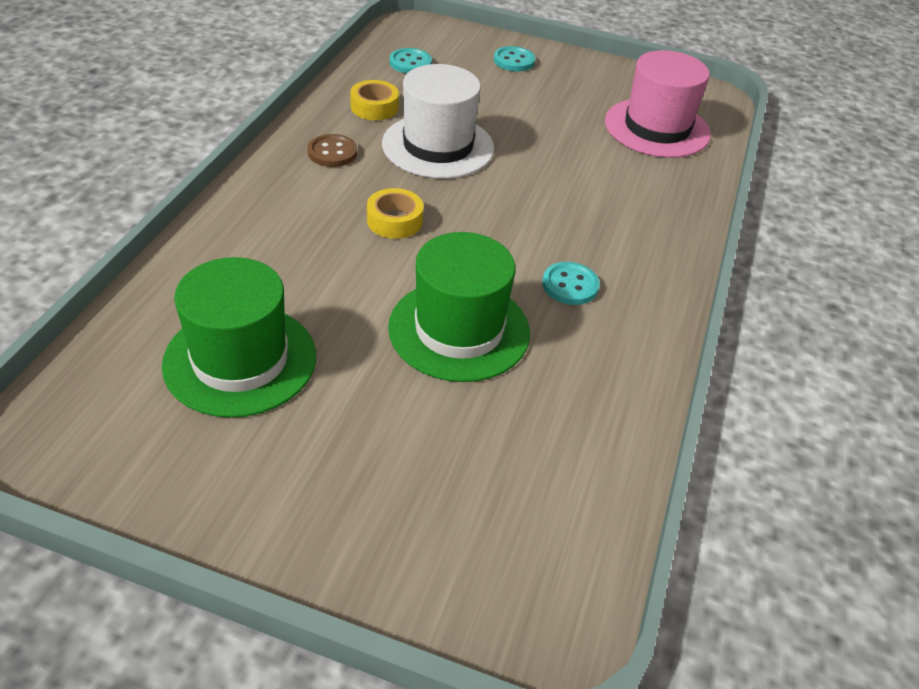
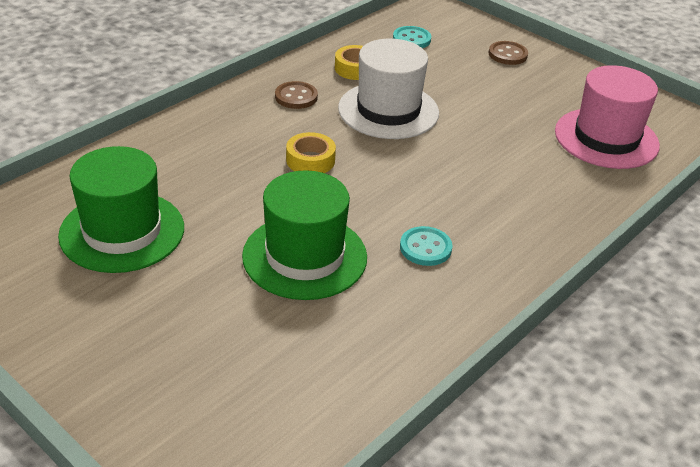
camera: 25 degrees right, 5 degrees down
turquoise button [494,46,535,71] -> brown button [489,41,528,65]

